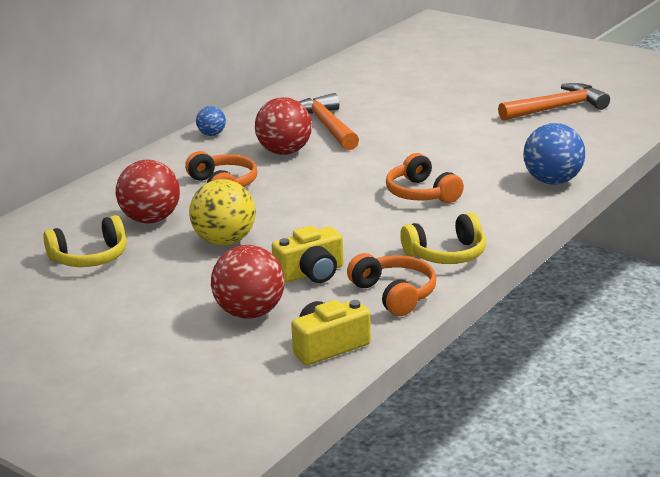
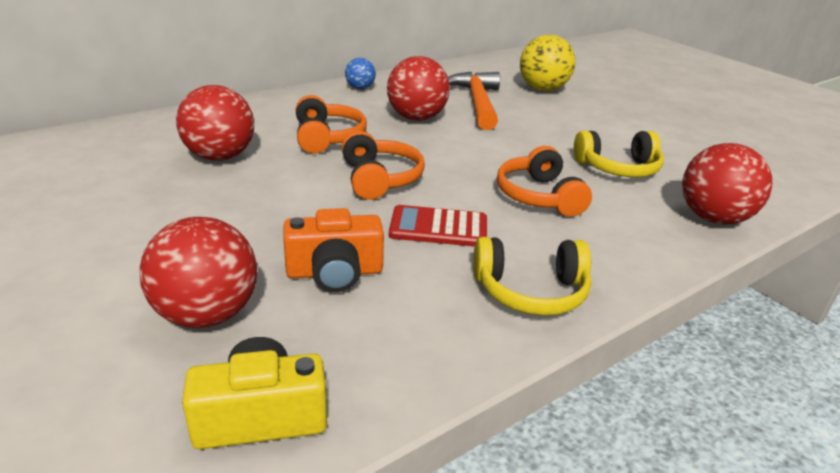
camera: 15 degrees right, 5 degrees up
yellow headphones [43,215,127,267] -> yellow headphones moved to [574,131,664,177]
yellow ball [189,179,256,245] -> yellow ball moved to [520,35,575,91]
yellow camera [272,226,343,283] -> orange camera [283,208,384,292]
orange headphones [347,253,436,316] -> orange headphones moved to [341,131,425,200]
orange hammer [498,83,610,121] -> none
blue ball [523,123,585,185] -> red ball [682,143,772,224]
none -> red calculator [389,205,487,247]

